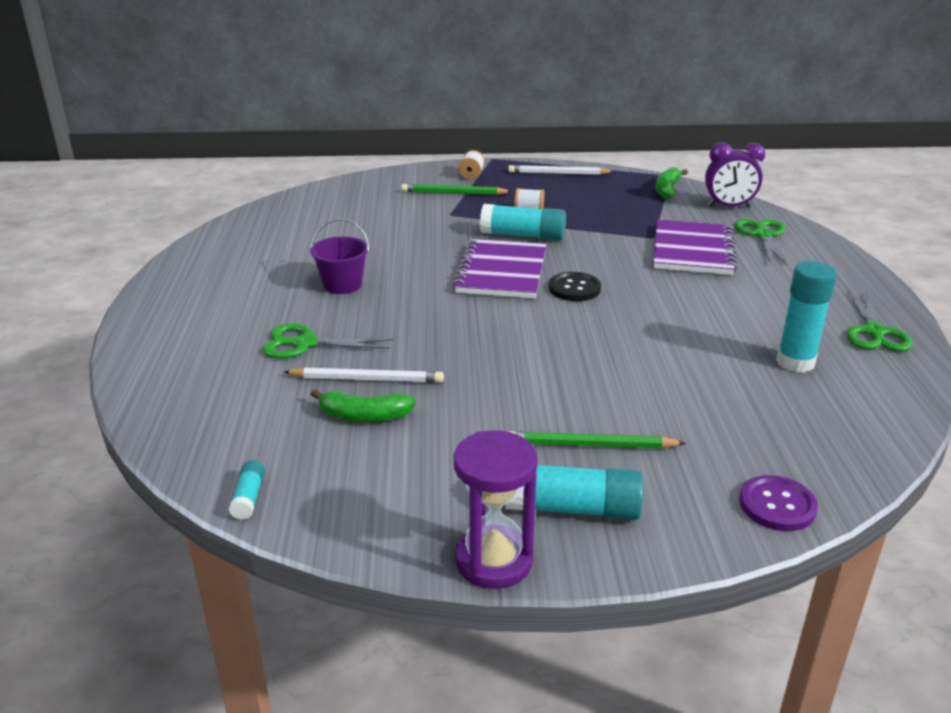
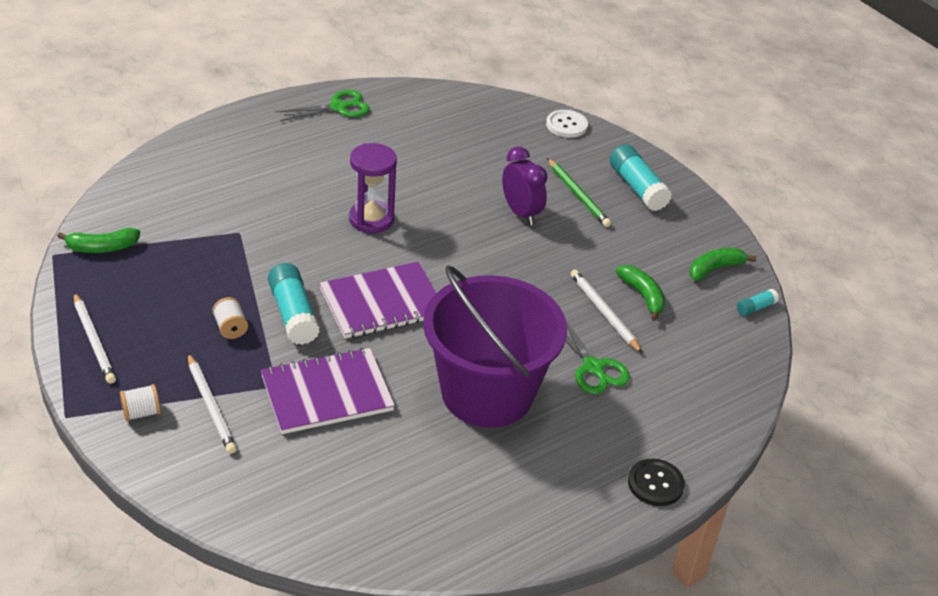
camera: 125 degrees left, 10 degrees up
purple bucket [310,218,369,294] -> purple bucket [423,265,567,428], size x2.35
green pencil [401,184,512,195] -> white pencil [188,353,237,454]
purple hourglass [454,430,538,589] -> purple hourglass moved to [349,143,397,233]
black button [549,272,601,301] -> black button moved to [628,459,685,506]
purple notebook [654,219,737,275] -> purple notebook moved to [261,348,395,434]
purple clock [705,142,765,208] -> purple clock moved to [502,147,548,225]
green scissors [734,219,787,266] -> none
purple button [739,475,818,531] -> white button [546,110,588,138]
turquoise glue stick [776,261,837,373] -> none
none -> green banana [689,248,757,281]

